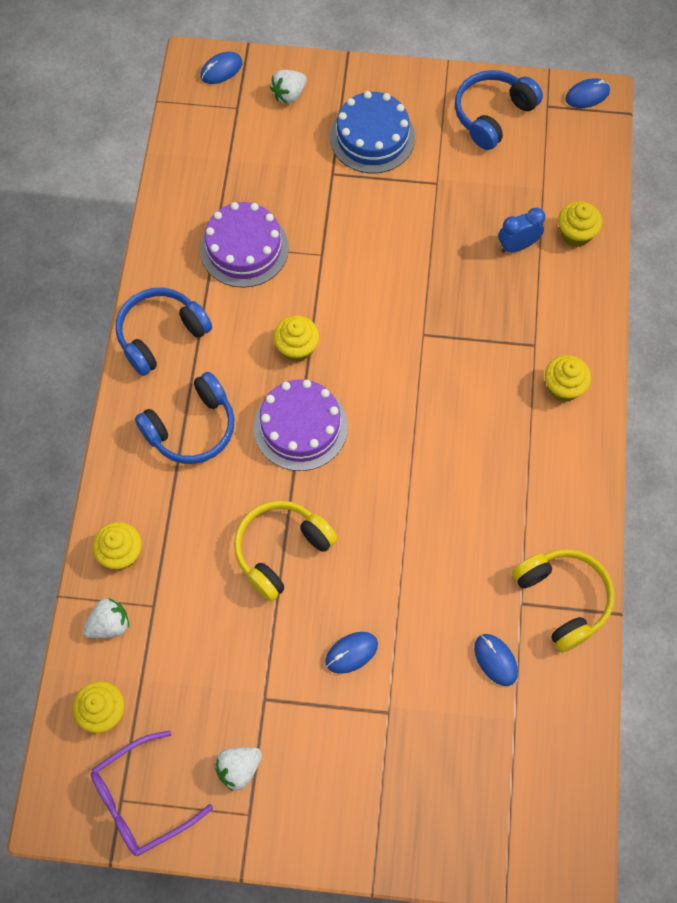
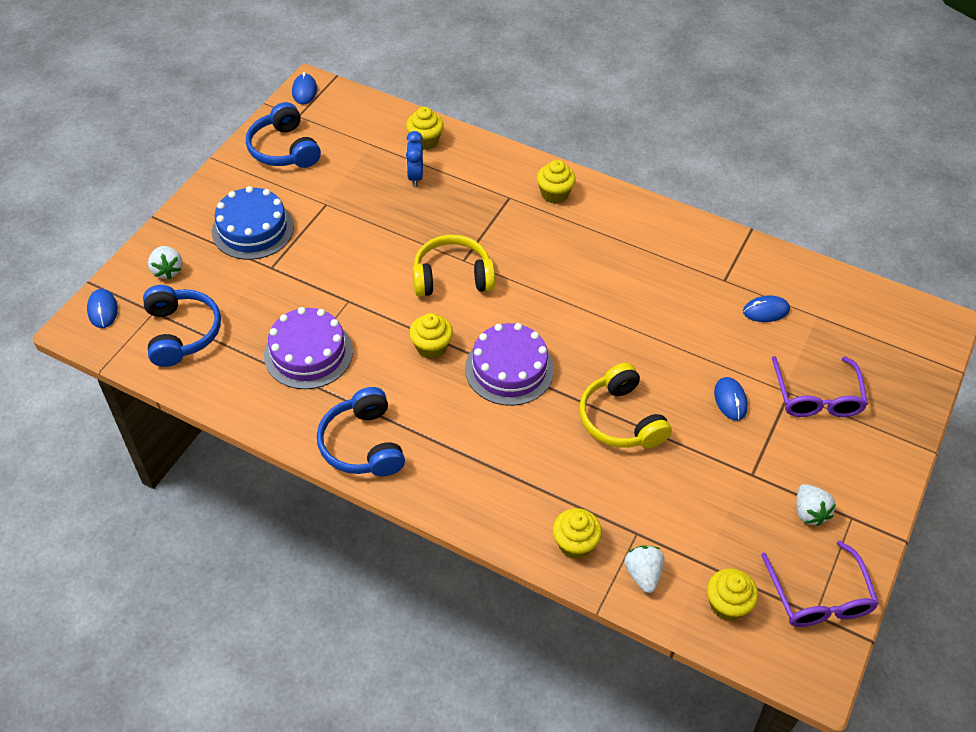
camera: 70 degrees left, 15 degrees down
blue headphones [135,372,235,464] -> blue headphones moved to [143,285,221,367]
yellow headphones [512,549,615,652] -> yellow headphones moved to [413,235,495,297]
none -> purple glasses [772,356,868,417]

